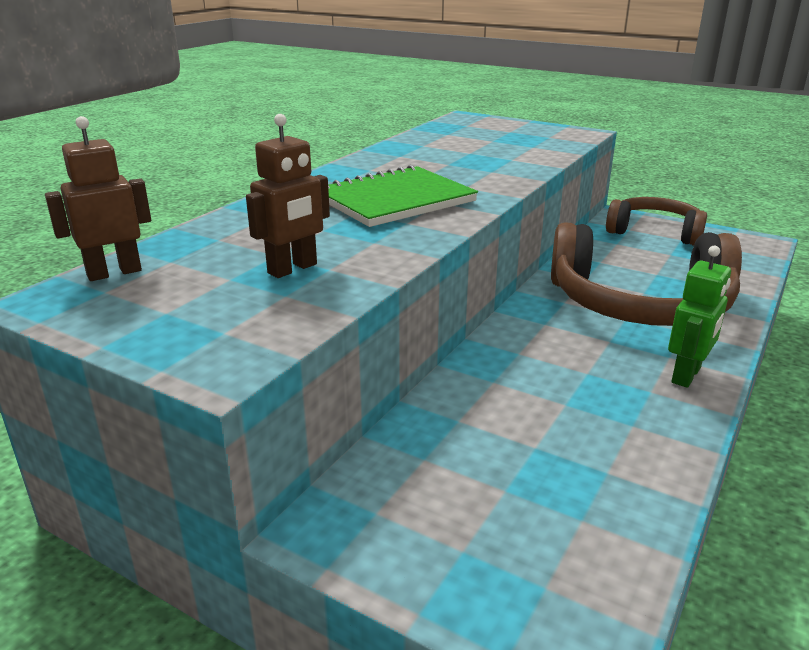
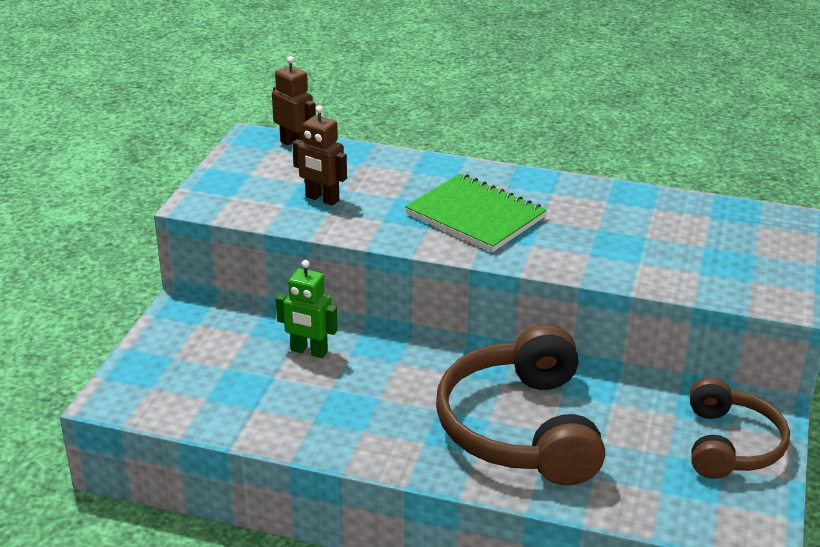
camera: 75 degrees right, 5 degrees up
green robot [668,246,731,388] -> green robot moved to [276,260,338,358]

